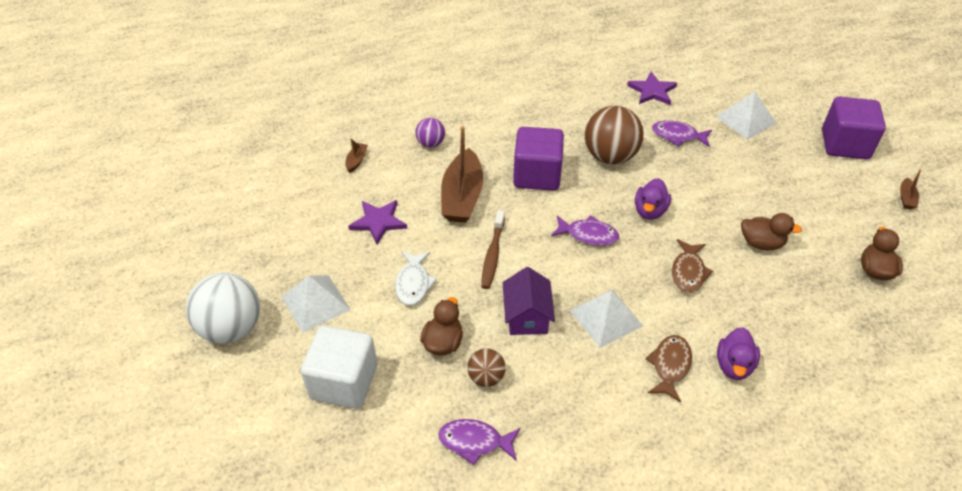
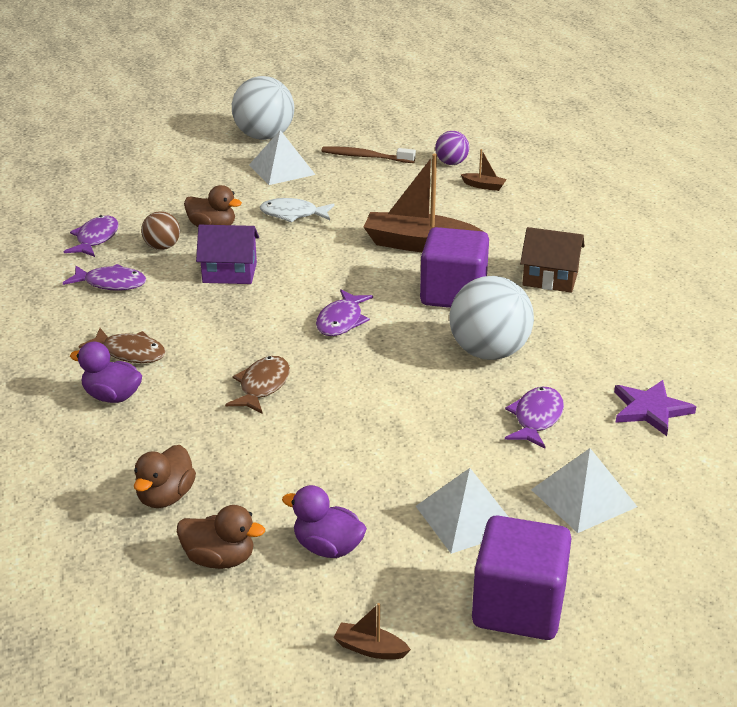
camera: 95 degrees right, 15 degrees down
white cube [301,326,377,409] -> none
purple star [348,200,407,245] -> none
purple ball [416,118,445,148] -> purple ball moved to [435,131,469,165]
brown toothbrush [481,210,505,289] -> brown toothbrush moved to [321,147,416,163]
white pyramid [570,290,643,348] -> white pyramid moved to [416,468,508,554]
brown ball [585,106,644,164] -> white ball [449,276,534,360]
purple duck [635,178,671,220] -> purple duck moved to [282,485,367,558]
brown fish [672,239,713,293] -> brown fish turned 90 degrees clockwise [225,356,290,414]
brown duck [741,213,802,250] -> brown duck moved to [134,445,196,508]
none -> purple fish [63,264,146,291]
none -> brown house [520,227,585,293]

